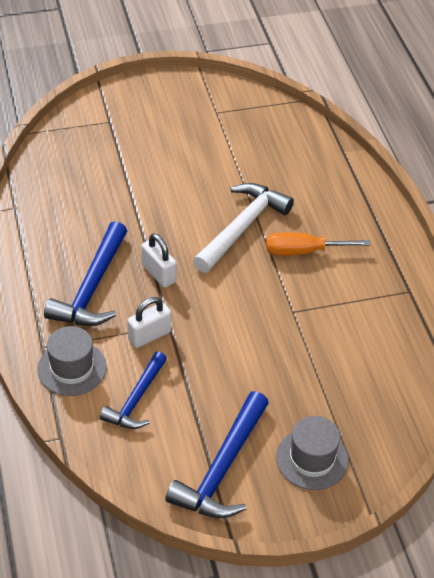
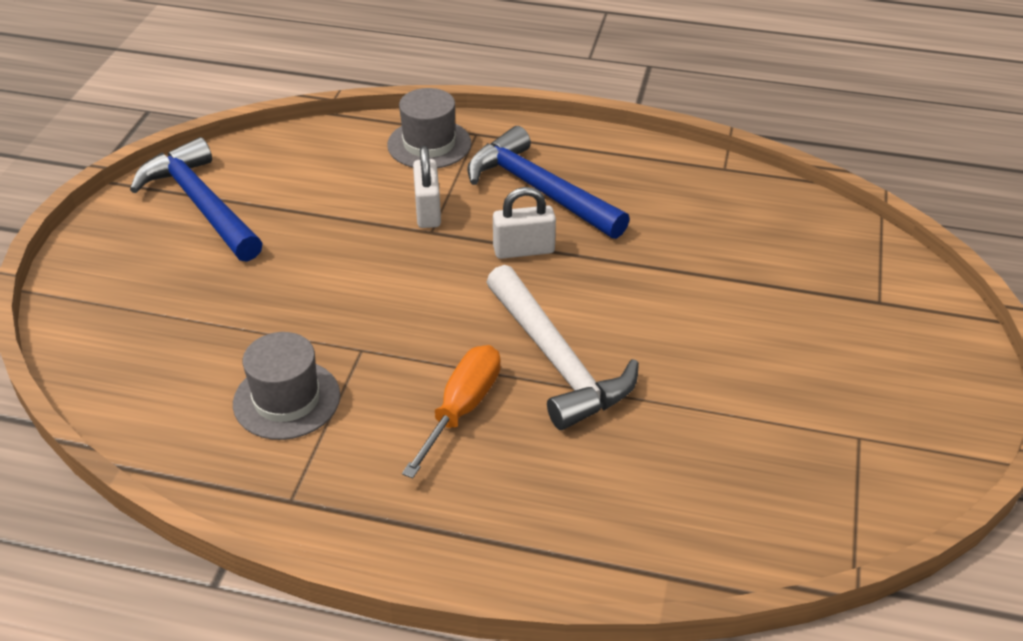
camera: 120 degrees right, 5 degrees down
blue hammer [100,352,167,429] -> none
grey hat [276,416,349,490] -> grey hat moved to [233,332,340,440]

